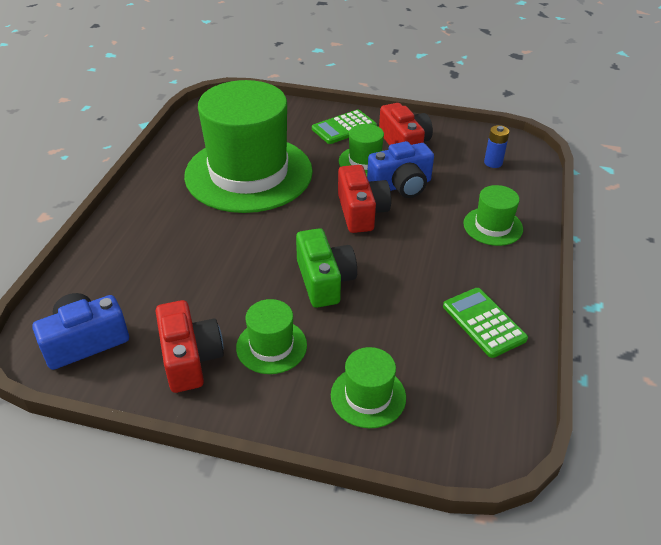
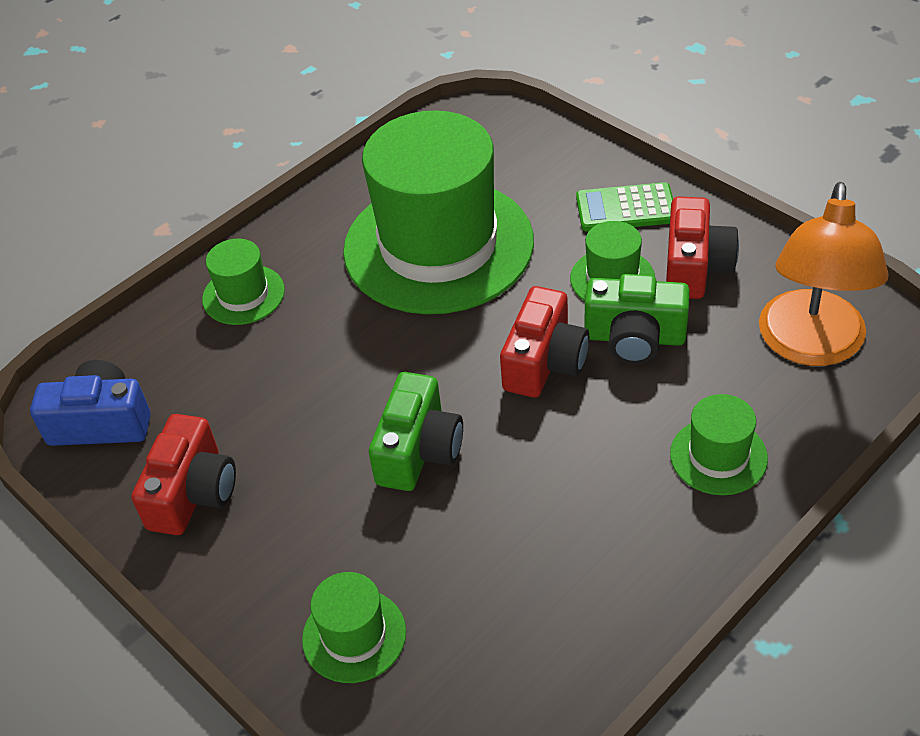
camera: 35 degrees right, 5 degrees up
green hat [236,299,307,374] -> green hat moved to [202,239,285,325]
blue camera [367,141,434,198] -> green camera [585,274,690,364]
green calculator [443,288,528,358] -> none
blue battery [484,125,509,168] -> orange lamp [759,182,888,366]

